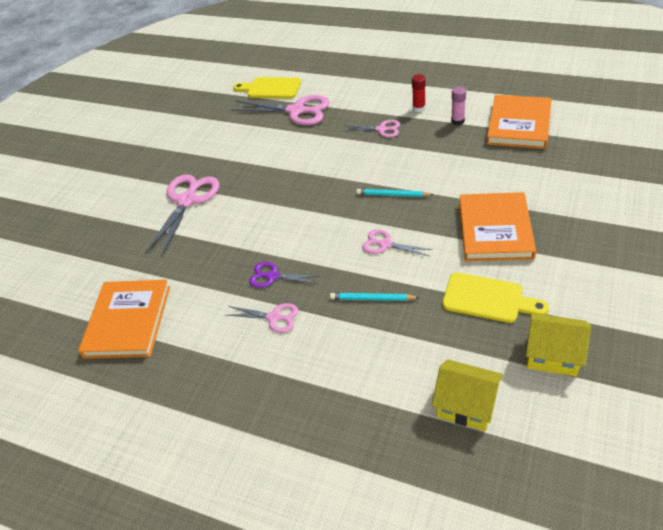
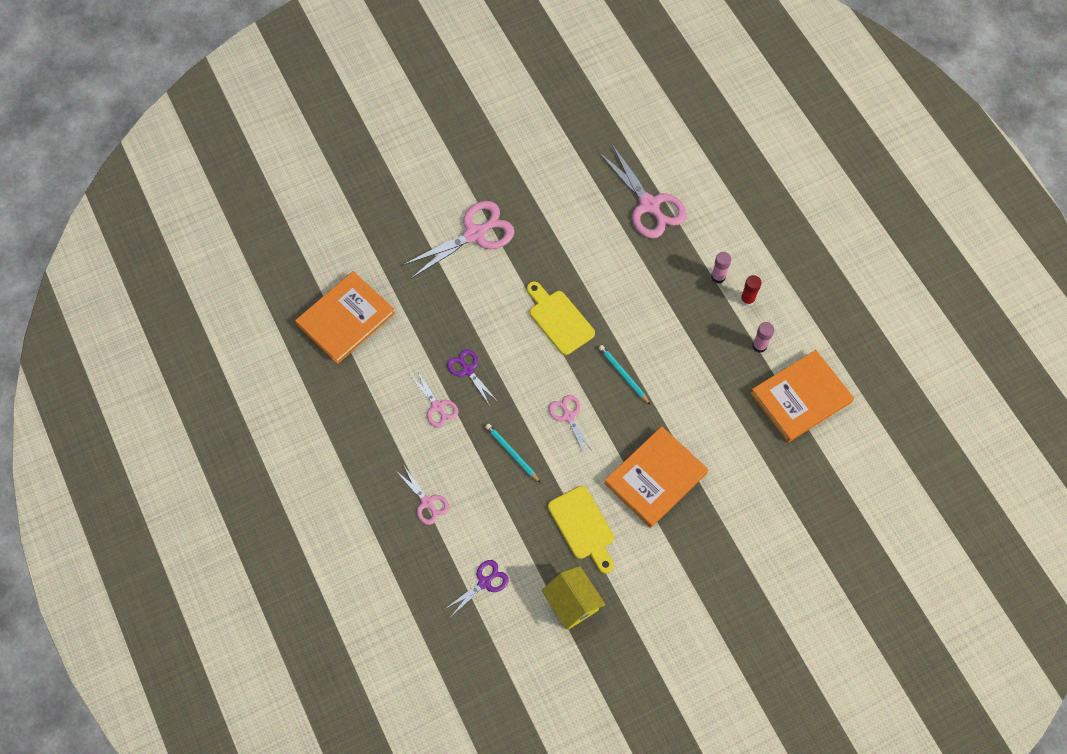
camera: 35 degrees right, 20 degrees up
yellow cutting board [233,77,301,99] -> yellow cutting board moved to [527,281,595,355]
pink scissors [344,120,400,137] -> pink scissors moved to [395,466,449,525]
yellow house [432,359,503,431] -> purple scissors [445,560,509,616]
none -> pink glue stick [711,252,731,284]

